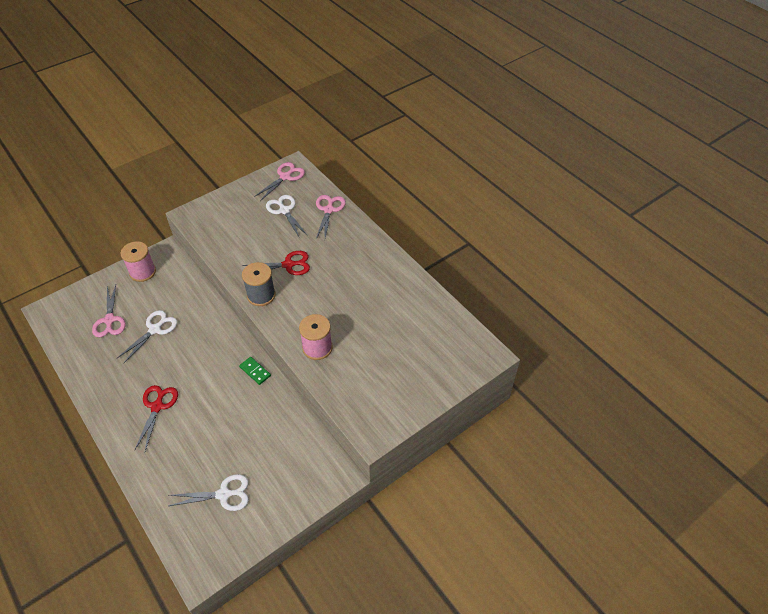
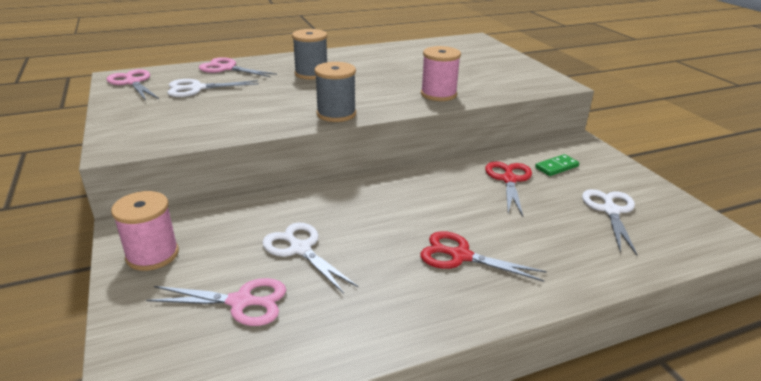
camera: 75 degrees left, 20 degrees down
green domino [239,357,271,385] -> green domino moved to [535,154,579,176]
red scissors [242,251,310,275] -> red scissors moved to [485,161,532,217]
none -> grey spool [292,29,327,80]

